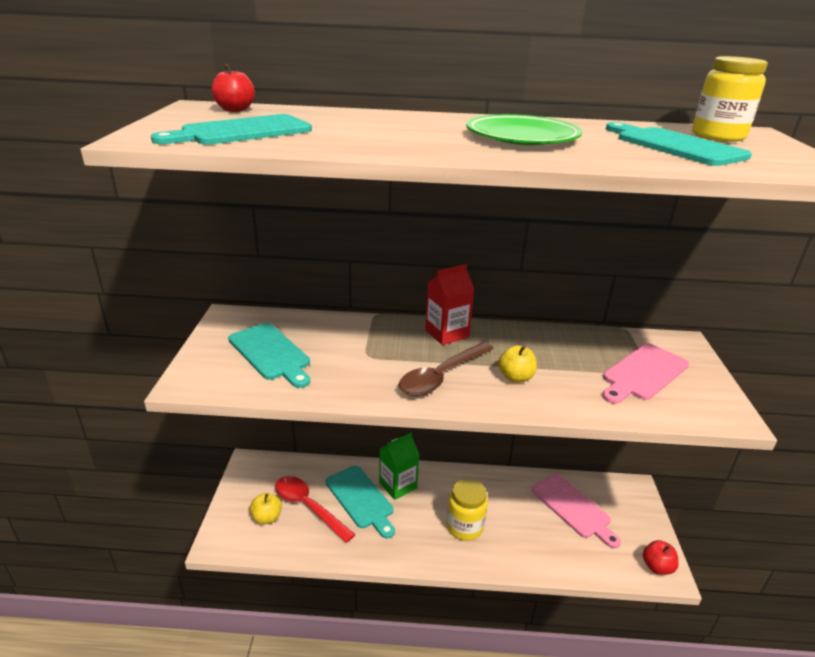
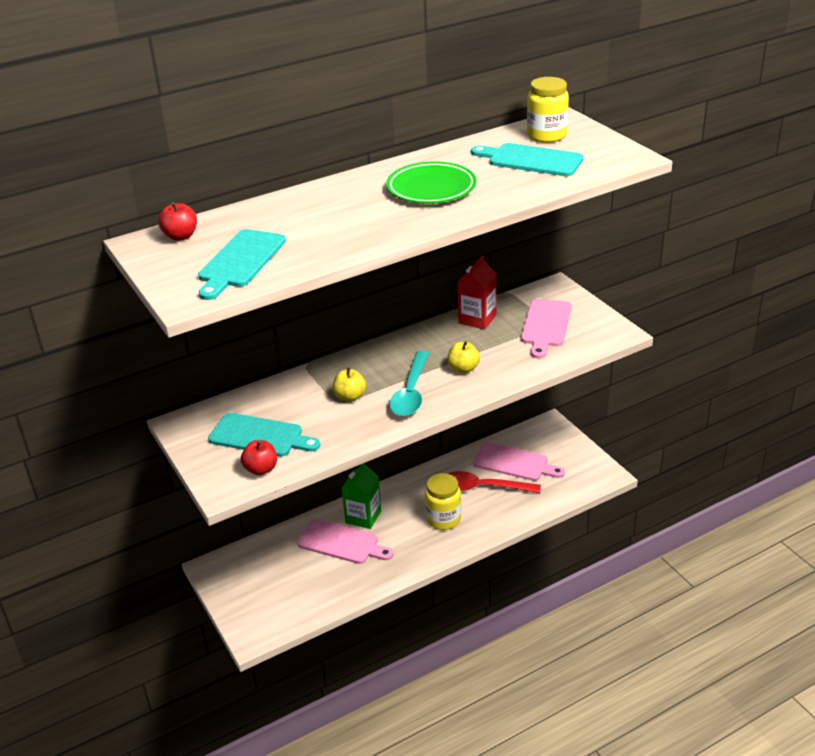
camera: 30 degrees left, 5 degrees up
yellow apple [250,493,282,524] -> yellow apple moved to [333,368,366,402]
red spoon [275,476,356,543] -> red spoon moved to [448,471,541,493]
turquoise cutting board [326,466,395,539] -> pink cutting board [297,519,394,564]
brown spoon [399,342,494,396] -> turquoise spoon [389,351,429,416]
red carton [425,264,475,345] -> red carton moved to [458,255,497,330]
red apple [643,540,679,575] -> red apple moved to [241,440,277,475]

